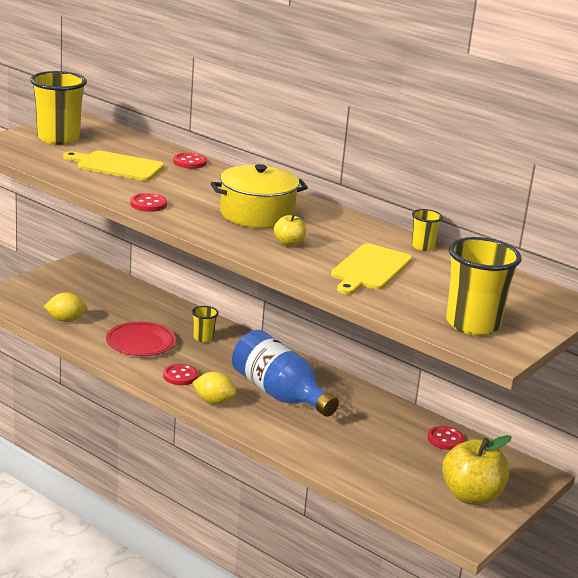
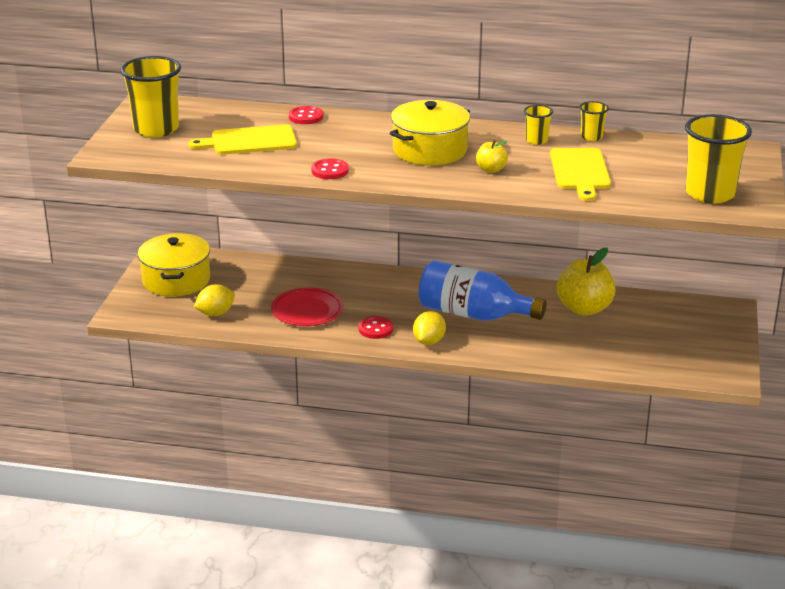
camera: 25 degrees left, 5 degrees up
yellow cup [192,306,219,342] -> yellow cup moved to [524,105,553,145]
yellow lemon [192,372,237,405] -> yellow lemon turned 60 degrees counterclockwise [413,311,446,345]
red button [428,426,464,450] -> none
yellow apple [442,435,512,505] -> yellow apple moved to [557,248,616,315]
none -> yellow pot [138,233,210,297]

